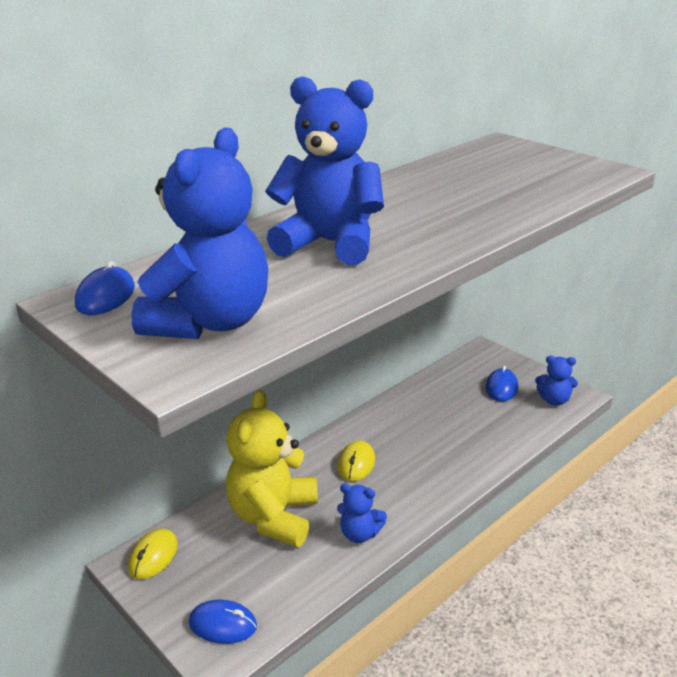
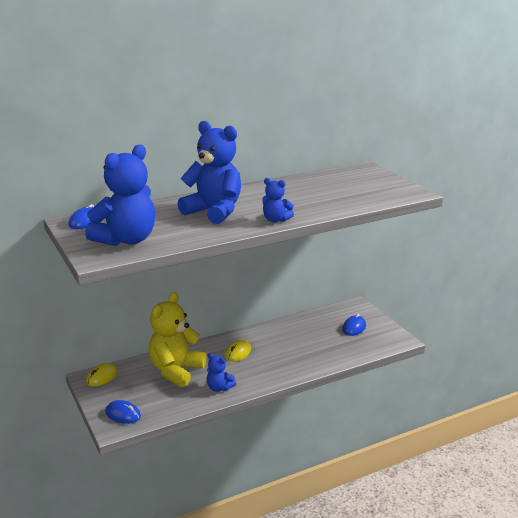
camera: 15 degrees right, 5 degrees down
blue teddy bear [535,356,578,406] -> blue teddy bear moved to [262,178,294,222]

